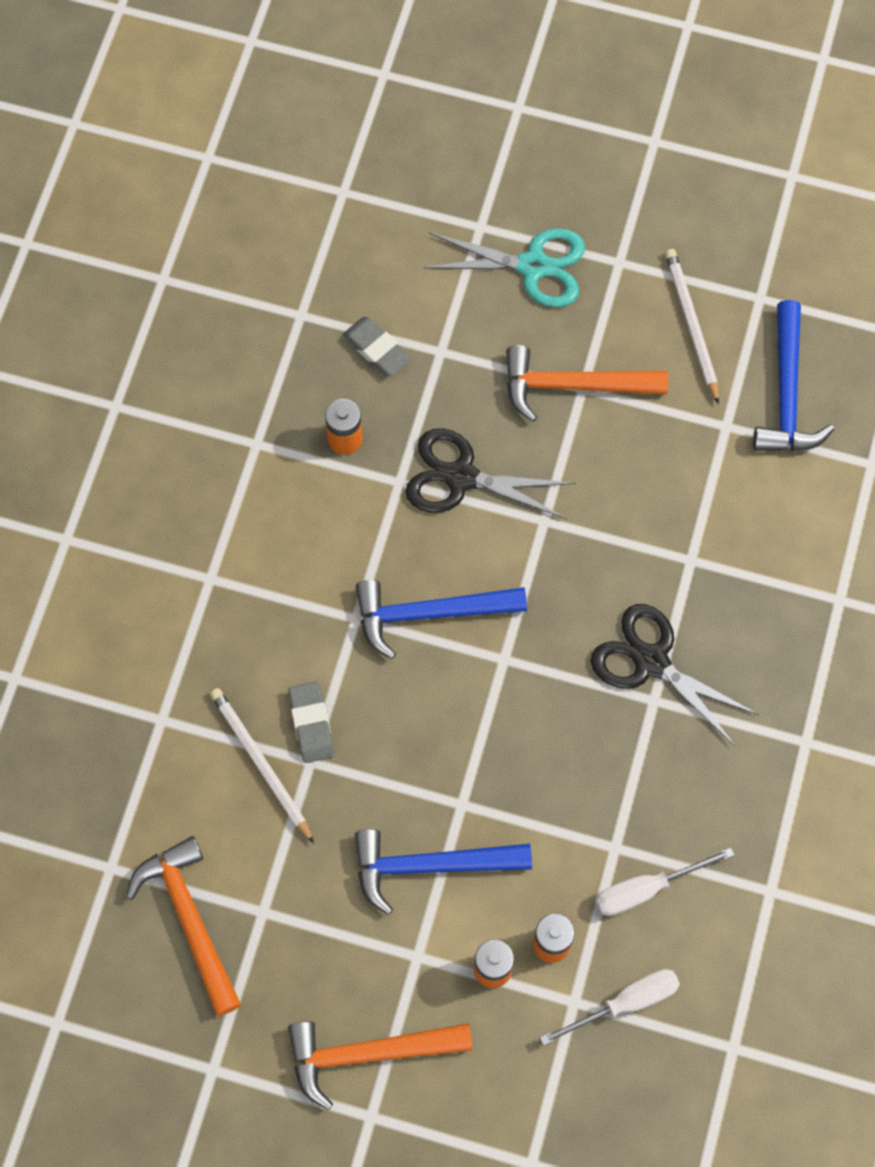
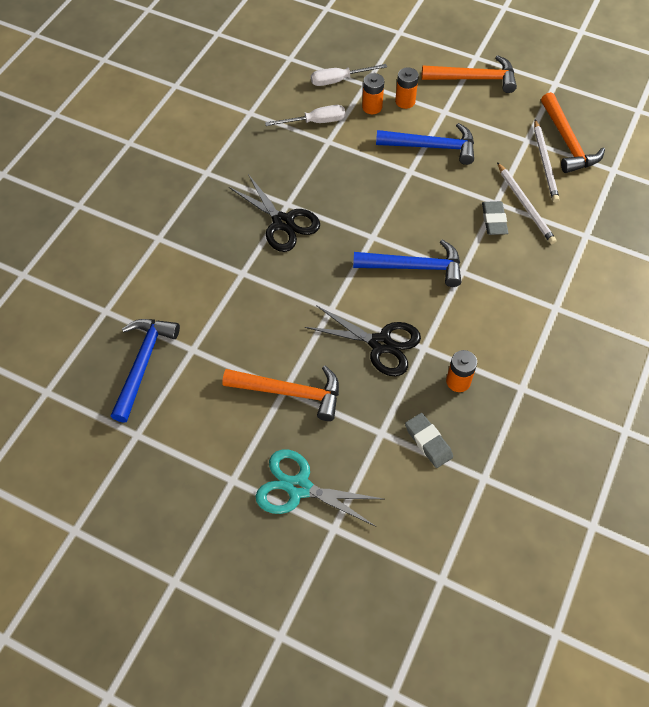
camera: 170 degrees left, 10 degrees down
white pencil [665,249,719,404] -> white pencil moved to [534,119,559,203]

